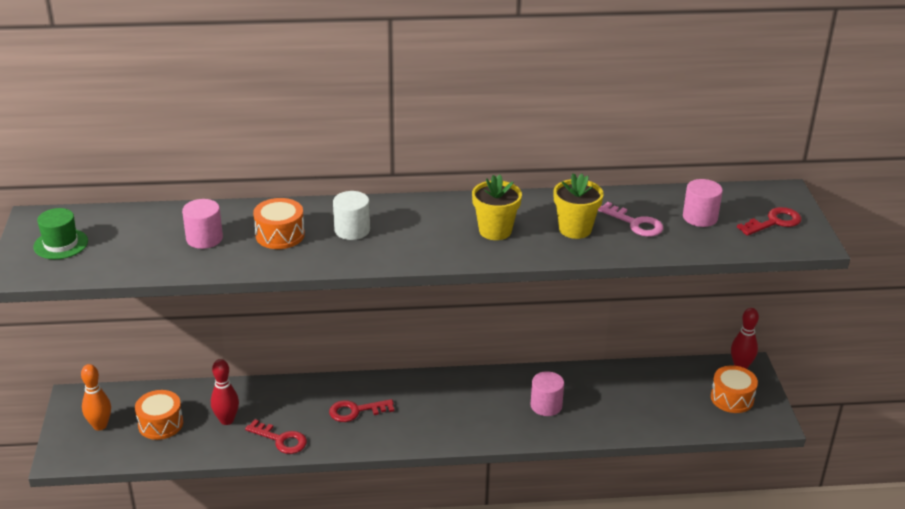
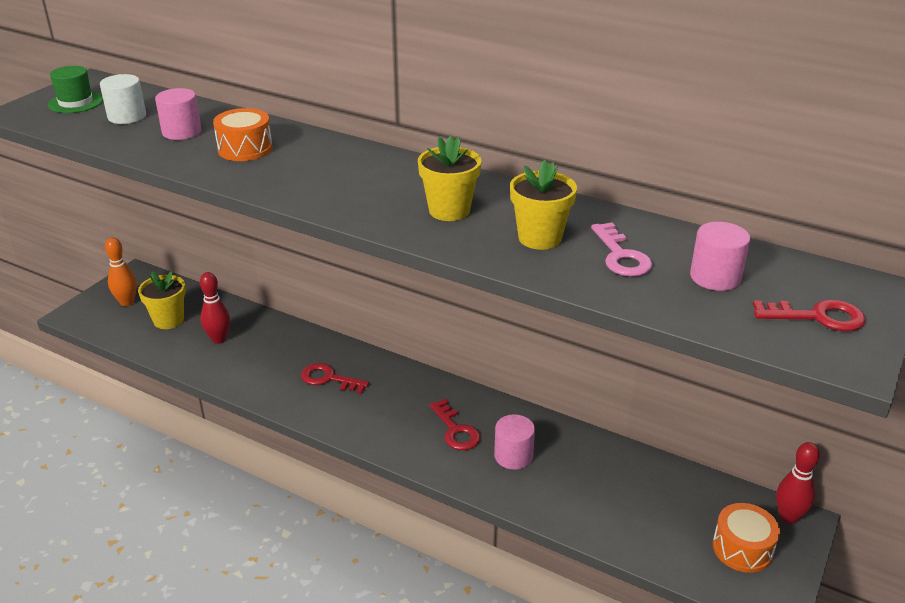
camera: 35 degrees right, 0 degrees up
orange drum [135,390,183,440] -> yellow flower pot [138,271,186,329]
red key [245,419,307,454] -> red key moved to [430,399,480,450]
white cylinder [333,191,370,240] -> white cylinder moved to [100,74,146,124]

